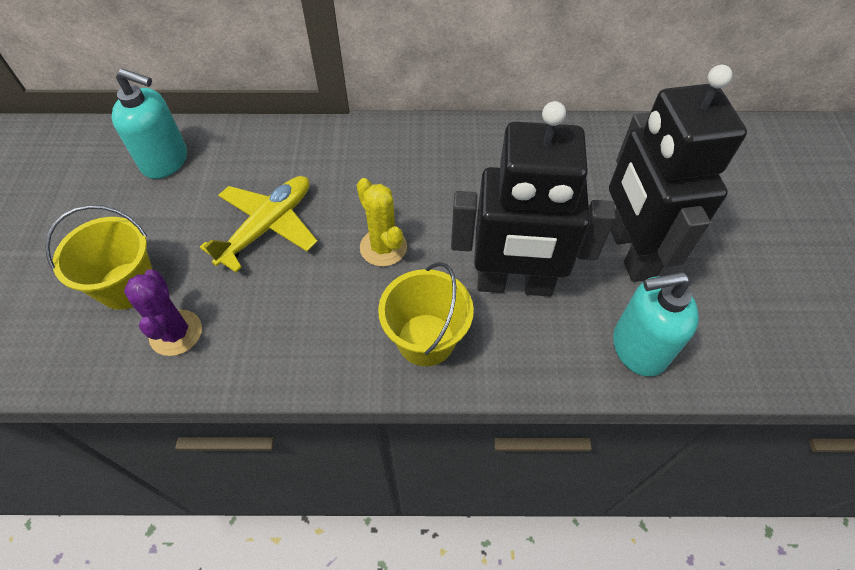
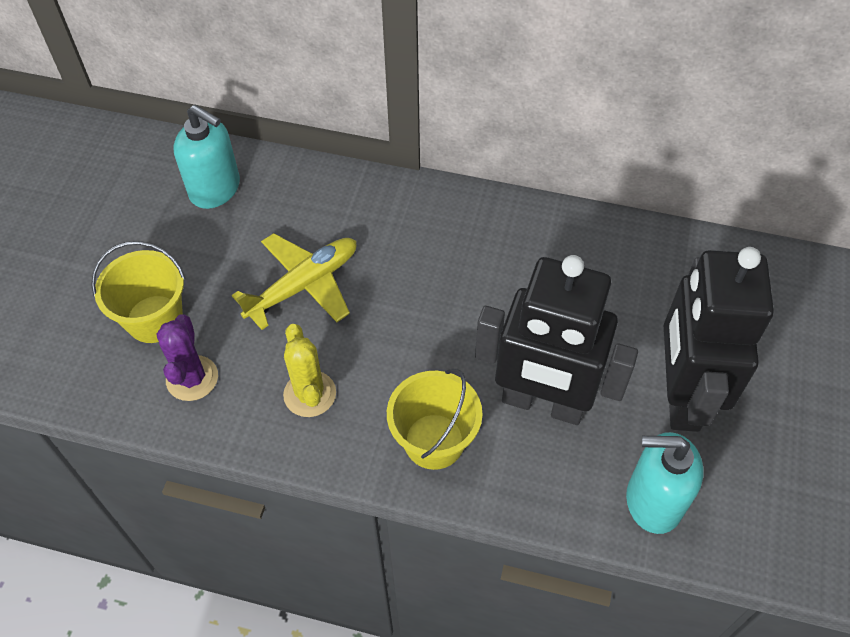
camera: 15 degrees right, 0 degrees up
yellow cactus [357,178,407,267] -> yellow cactus moved to [283,324,336,417]

